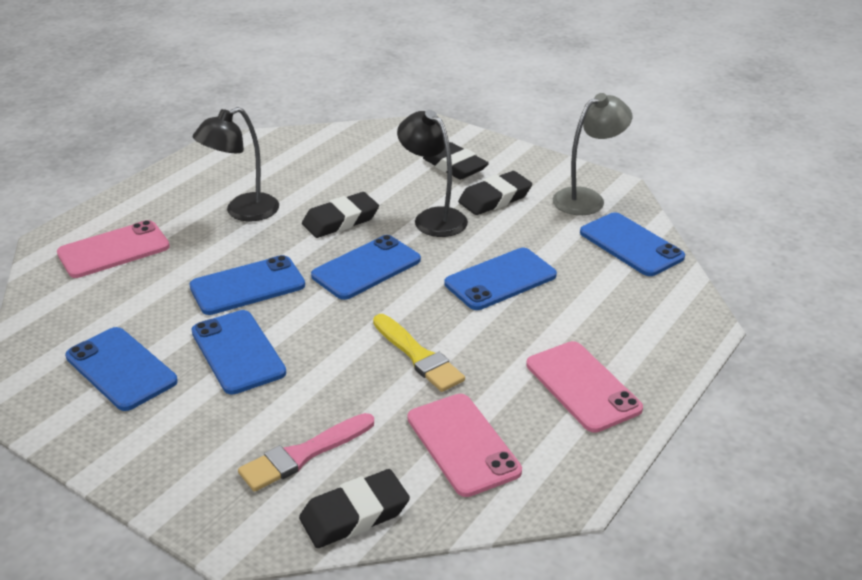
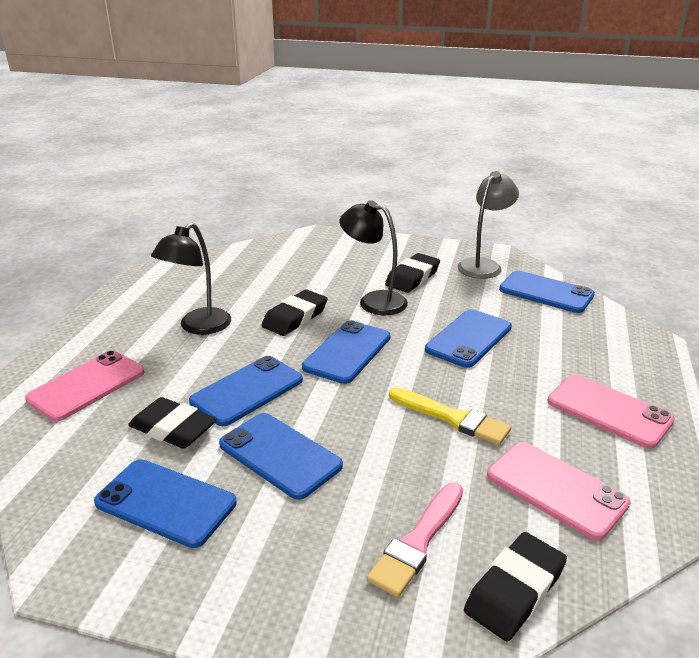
camera: 20 degrees left, 5 degrees down
black eraser [423,142,489,180] -> black eraser moved to [128,397,217,449]

